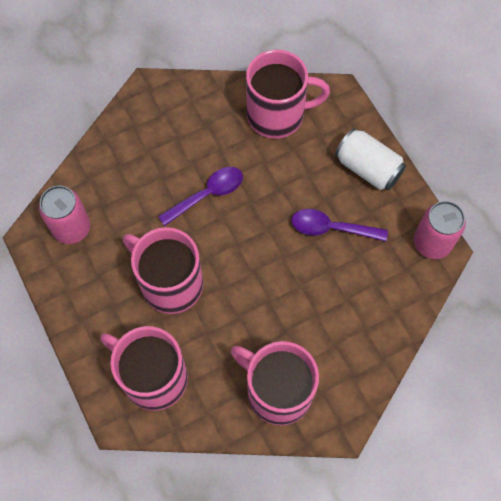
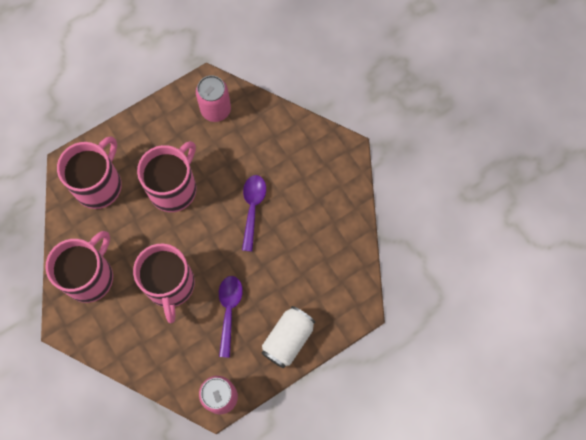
camera: 85 degrees right, 5 degrees up
purple spoon [158,167,243,226] -> purple spoon turned 135 degrees counterclockwise [242,175,266,252]
pink mug [246,50,330,139] -> pink mug moved to [133,244,195,323]

